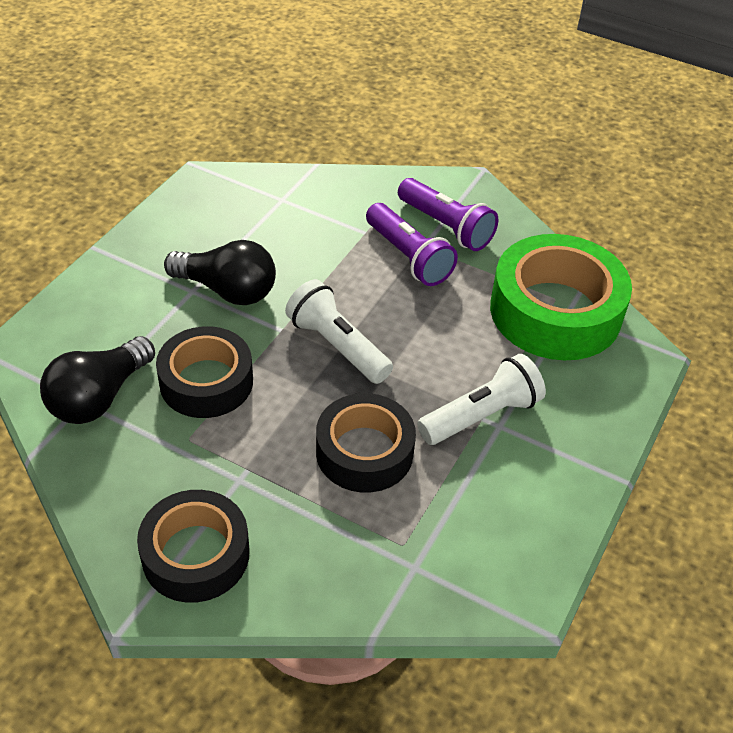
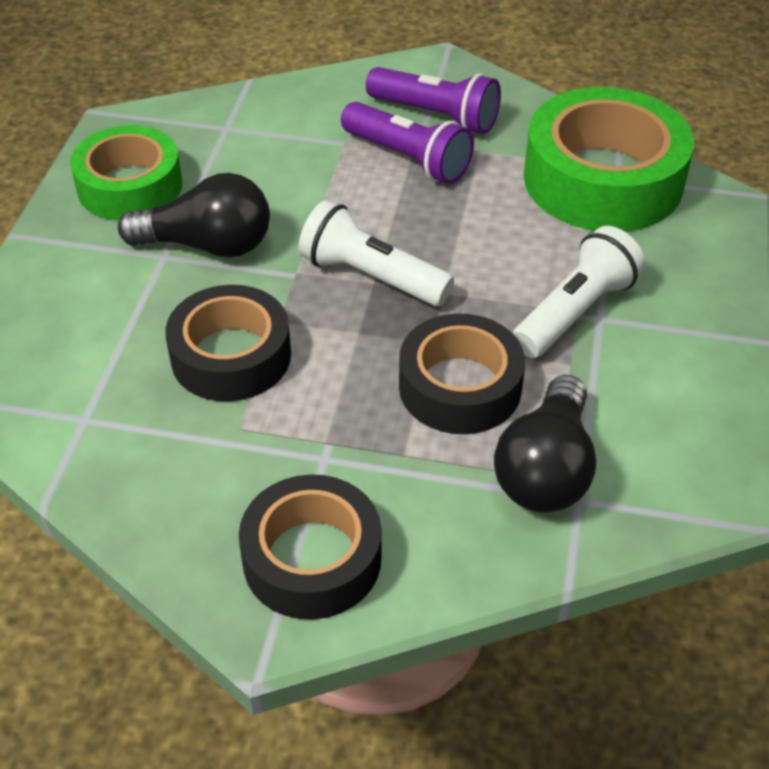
camera: 15 degrees left, 0 degrees up
black light bulb [40,336,155,424] -> black light bulb moved to [494,375,596,512]
none -> green tape [70,125,182,220]

